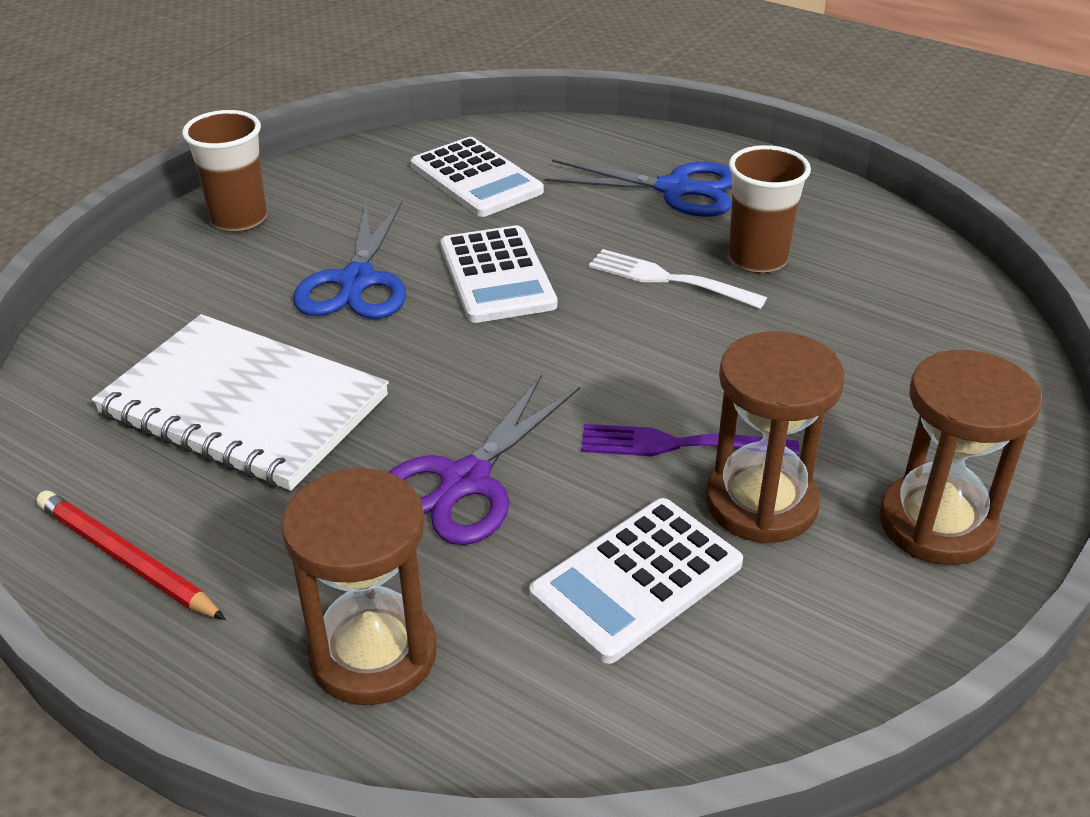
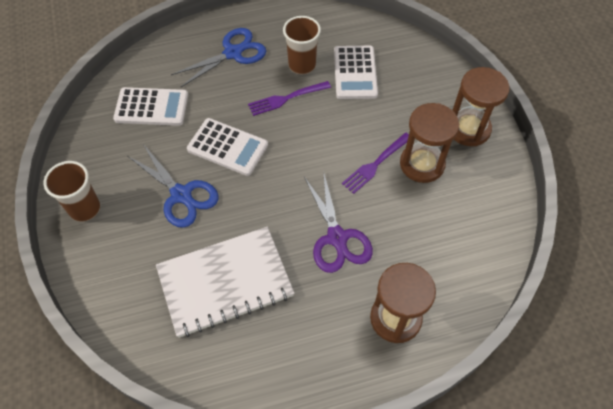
camera: 50 degrees left, 20 degrees up
red pencil [36,490,226,620] -> none
white calculator [529,498,743,664] -> white calculator moved to [334,46,378,99]
white fork [589,249,767,309] -> purple fork [248,81,331,116]

